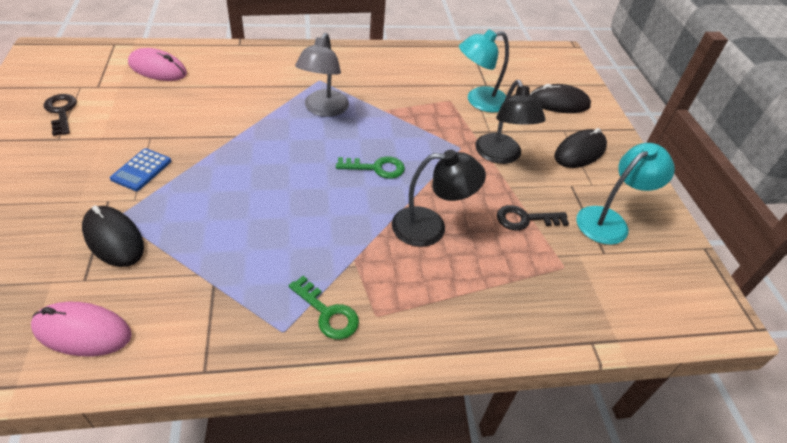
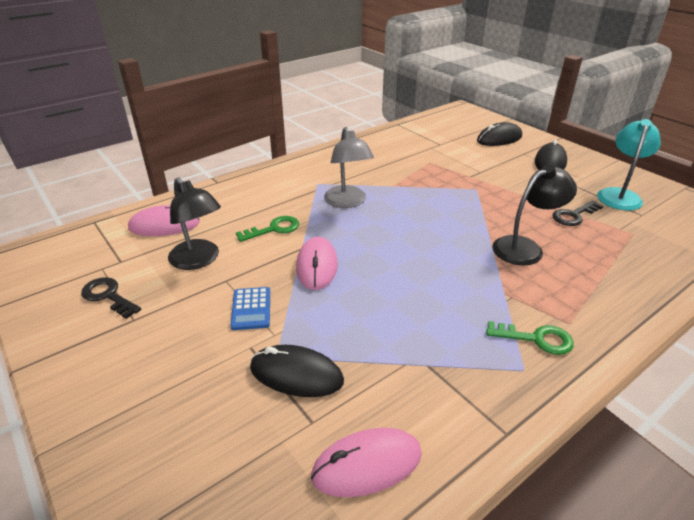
camera: 25 degrees left, 10 degrees down
green key [336,156,405,179] -> green key moved to [236,216,299,242]
turquoise lamp [459,29,509,113] -> none
black lamp [475,80,546,164] -> black lamp moved to [168,177,221,270]
none -> pink mouse [296,237,338,290]

